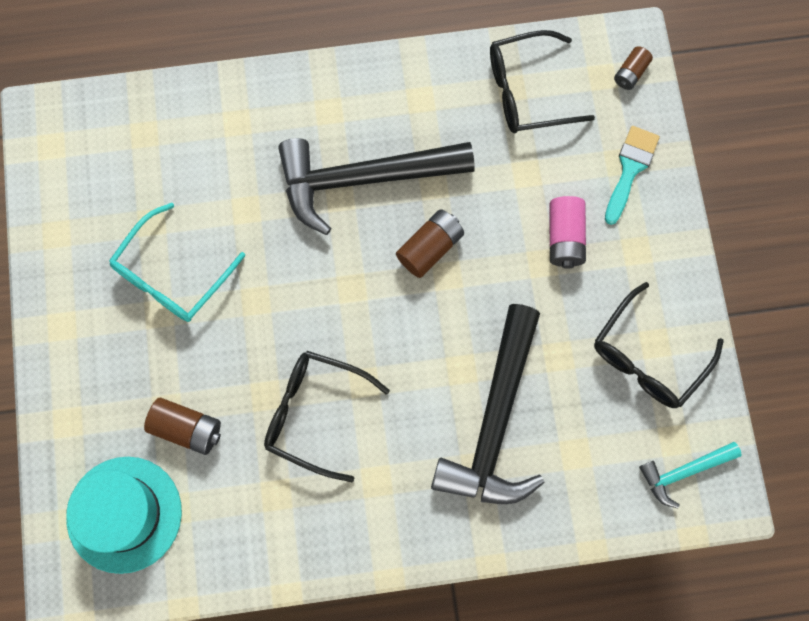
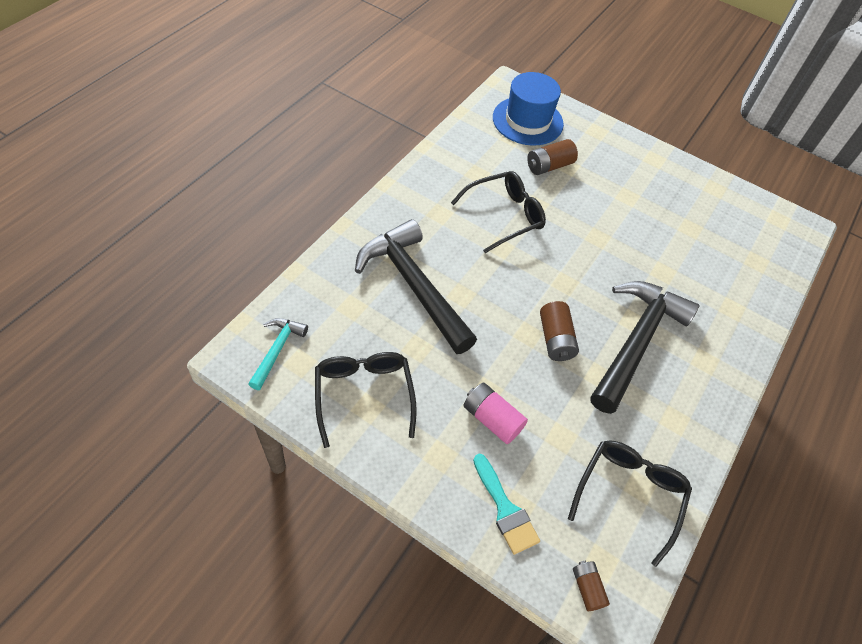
camera: 125 degrees right, 20 degrees down
turquoise hat [66,457,182,574] -> blue hat [493,72,564,146]
turquoise glasses [109,203,245,322] -> none

